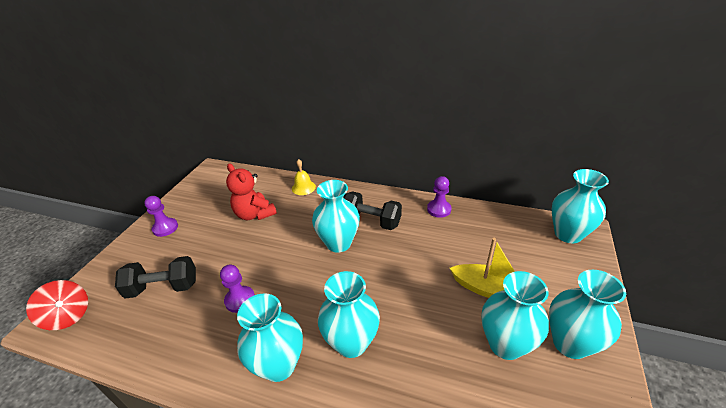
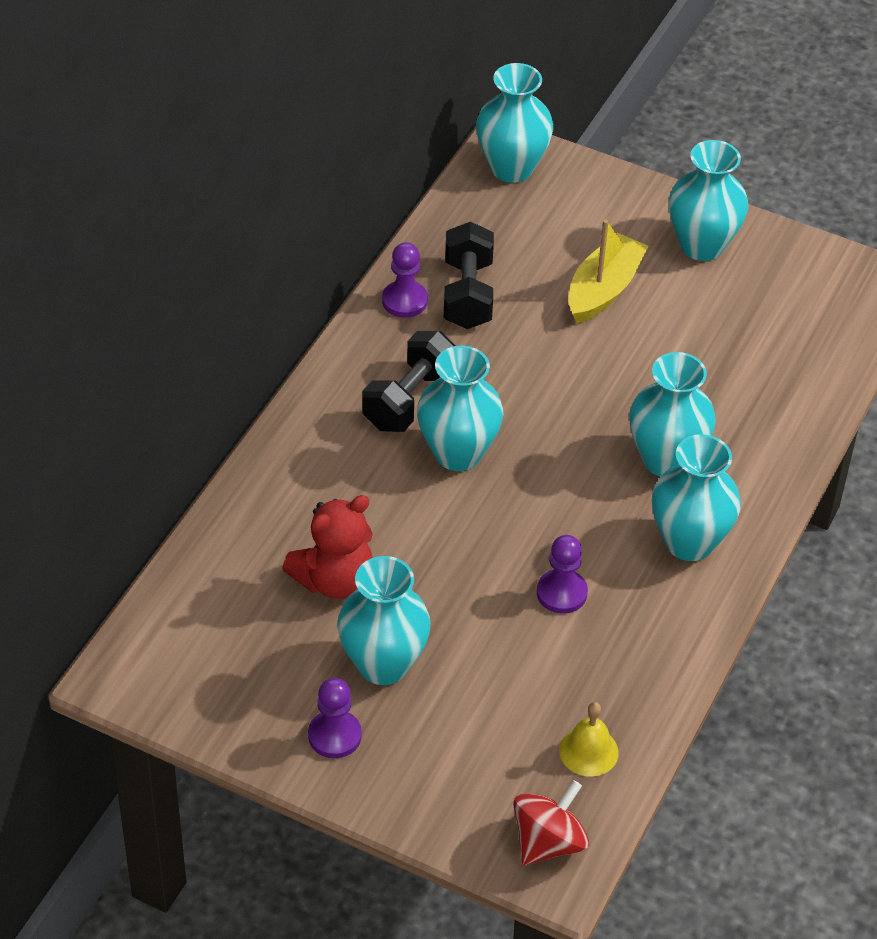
camera: 85 degrees left, 10 degrees up
black dumbbell [115,256,196,299] -> black dumbbell moved to [444,222,494,329]
yellow bell [292,159,316,195] -> yellow bell moved to [559,702,619,777]
turquoise vase [482,271,549,360] -> turquoise vase moved to [337,556,431,685]

